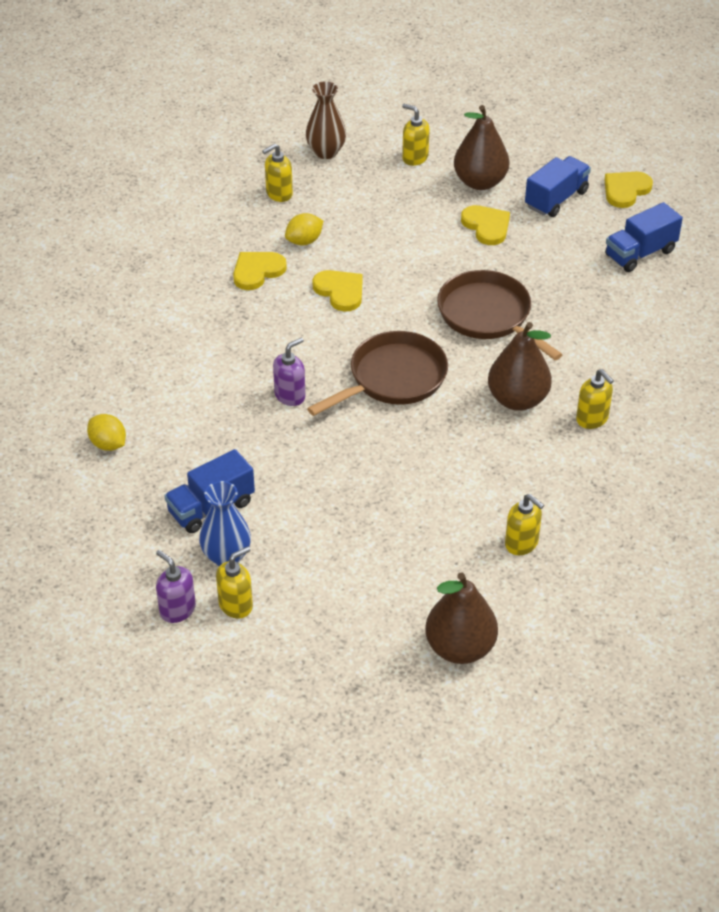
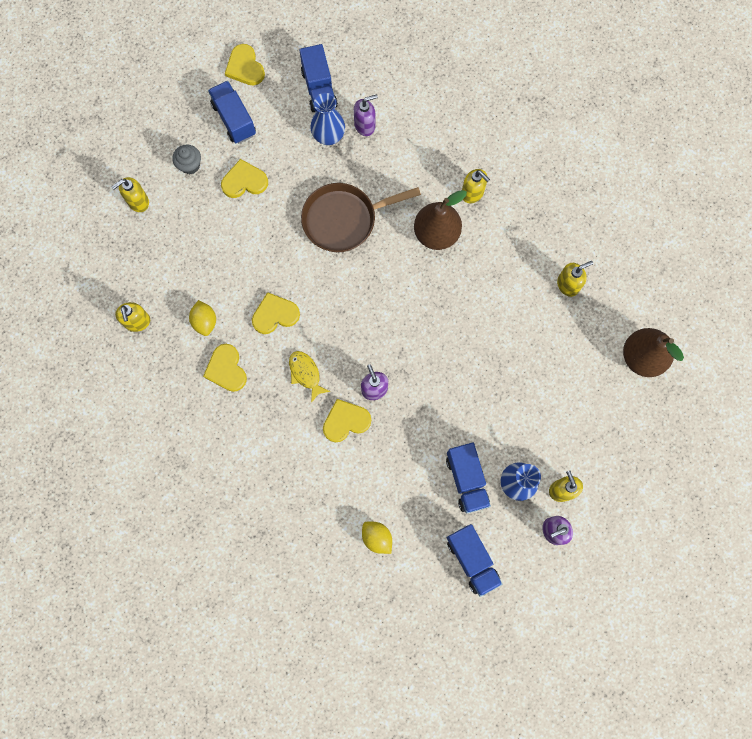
camera: 70 degrees left, 30 degrees up
yellow lemon [87,414,126,451] -> yellow lemon turned 75 degrees clockwise [362,522,392,554]
brown vase [306,81,346,159] -> none
brown pan [307,331,448,416] -> none
brown pear [454,105,509,190] -> grey cupcake [172,145,201,174]
yellow soap dispenser [576,369,614,429] -> yellow soap dispenser turned 60 degrees clockwise [462,169,490,204]
none -> yellow fish [289,351,331,403]
none -> blue vase [310,93,345,145]
none -> yellow heart [323,399,371,442]
none -> purple soap dispenser [354,94,378,136]
none -> blue truck [447,524,502,597]

